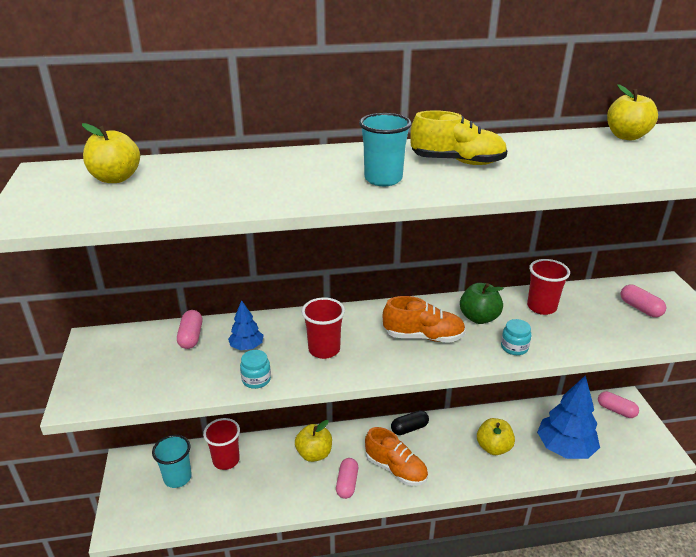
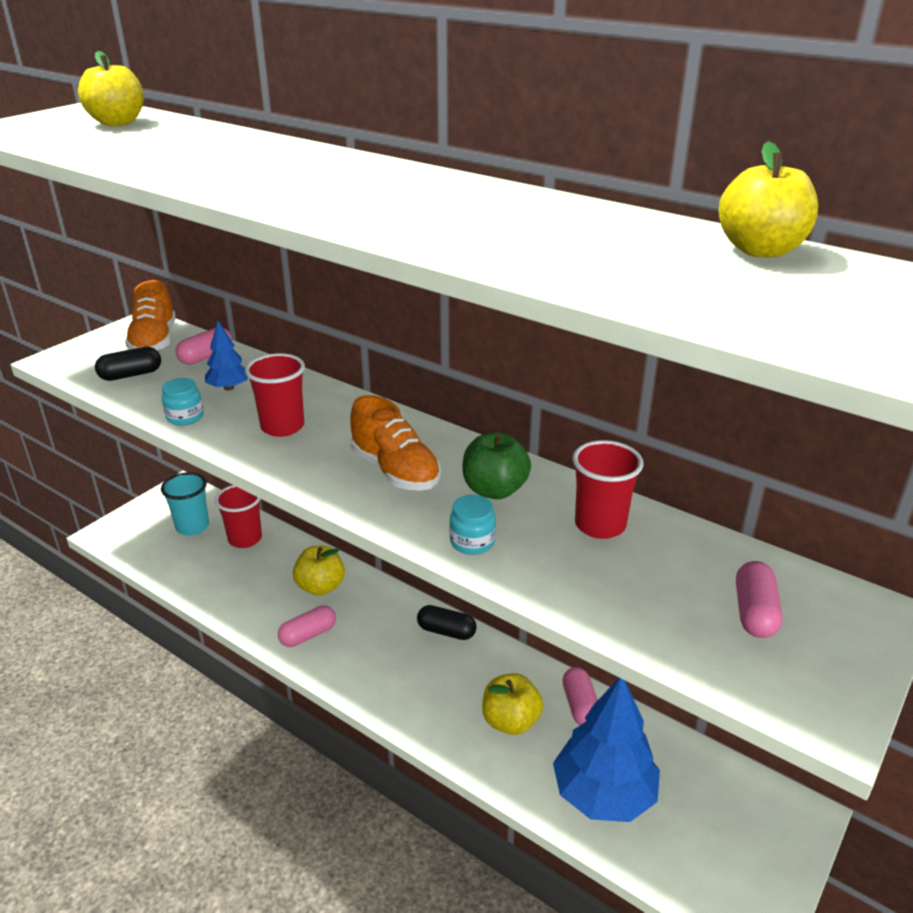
camera: 45 degrees right, 0 degrees up
turquoise cup [359,113,412,186] -> none
orange shoe [365,427,428,486] -> orange shoe moved to [125,280,176,351]
yellow shoe [410,110,507,165] -> none
pink capsule [598,391,639,418] -> pink capsule moved to [562,667,598,725]
none -> black capsule [95,347,161,381]

